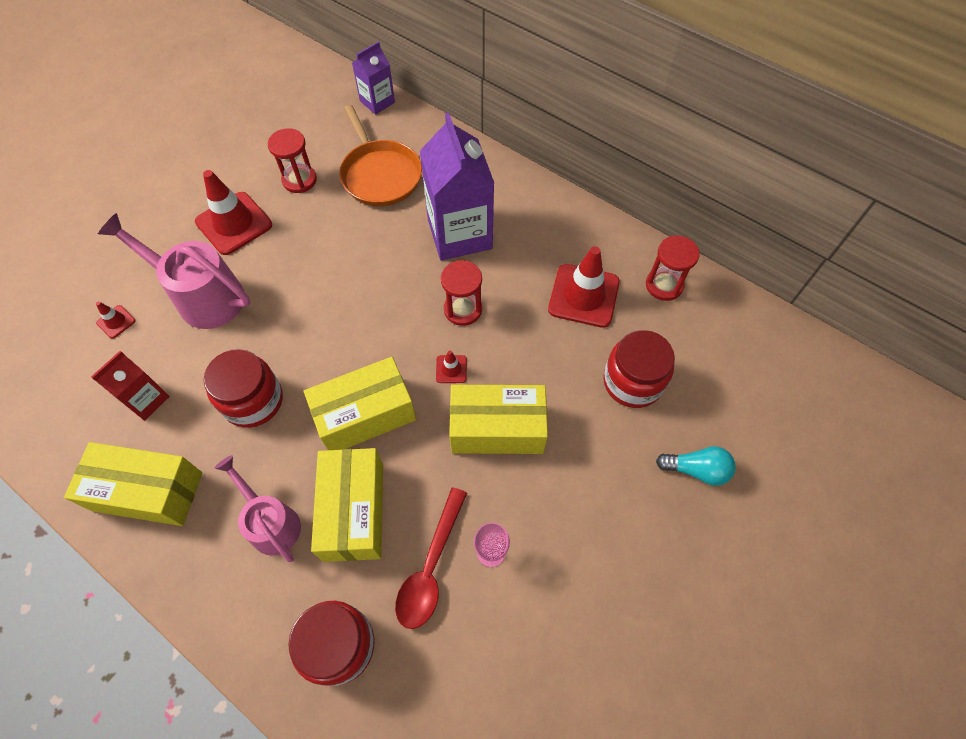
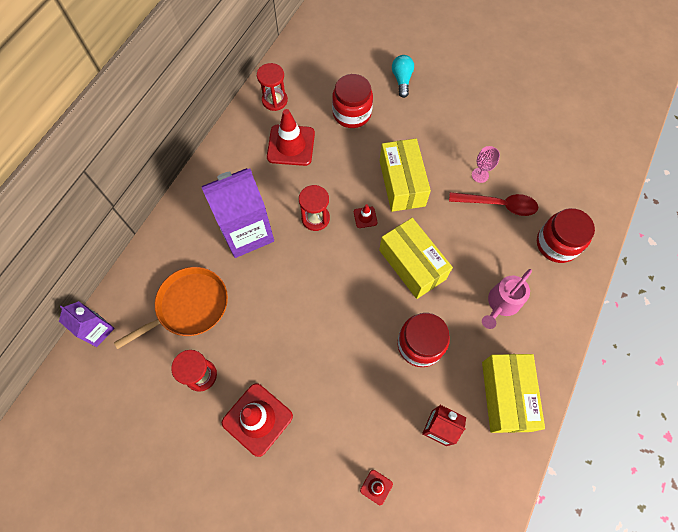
camera: 100 degrees left, 5 degrees up
pink watering can [98,213,250,329] -> none
yellow box [311,448,383,562] -> none

